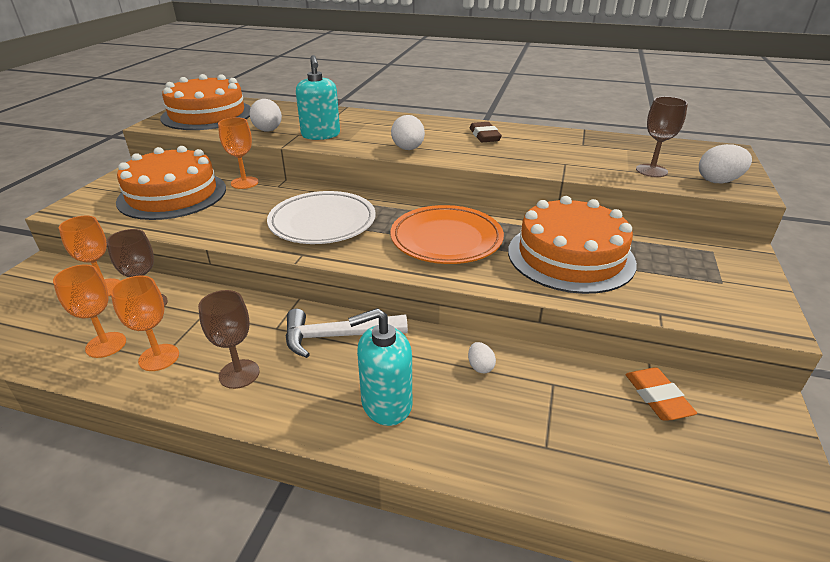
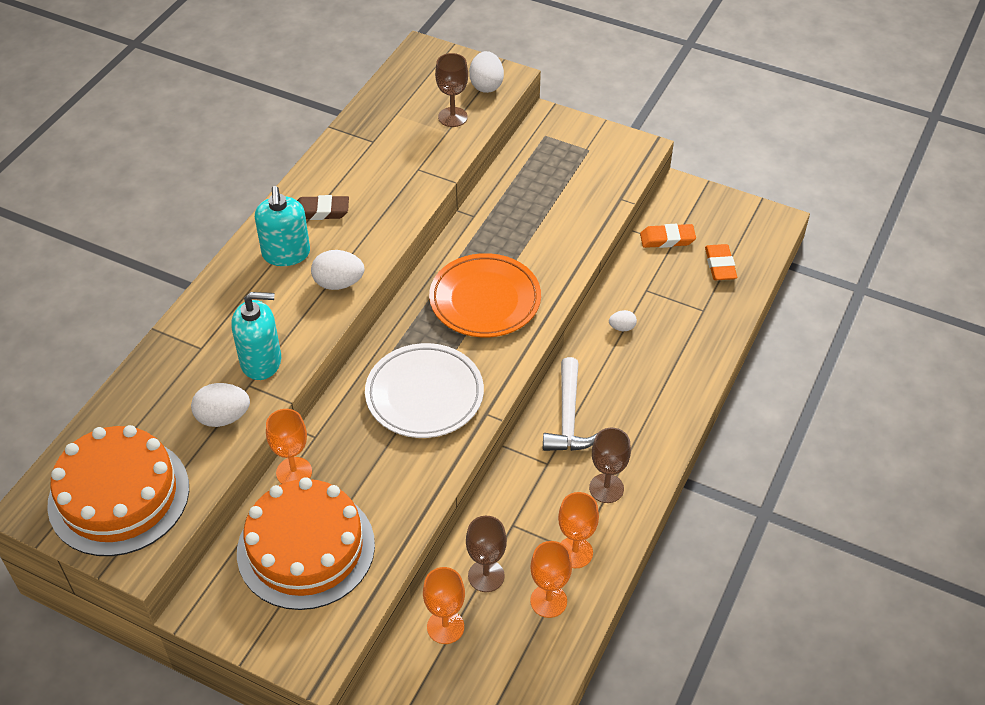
camera: 80 degrees left, 15 degrees up
turquoise soap dispenser [348,308,412,426] -> turquoise soap dispenser moved to [255,186,310,266]
orange cake [508,196,637,294] -> none
none -> orange eraser [705,244,737,280]

